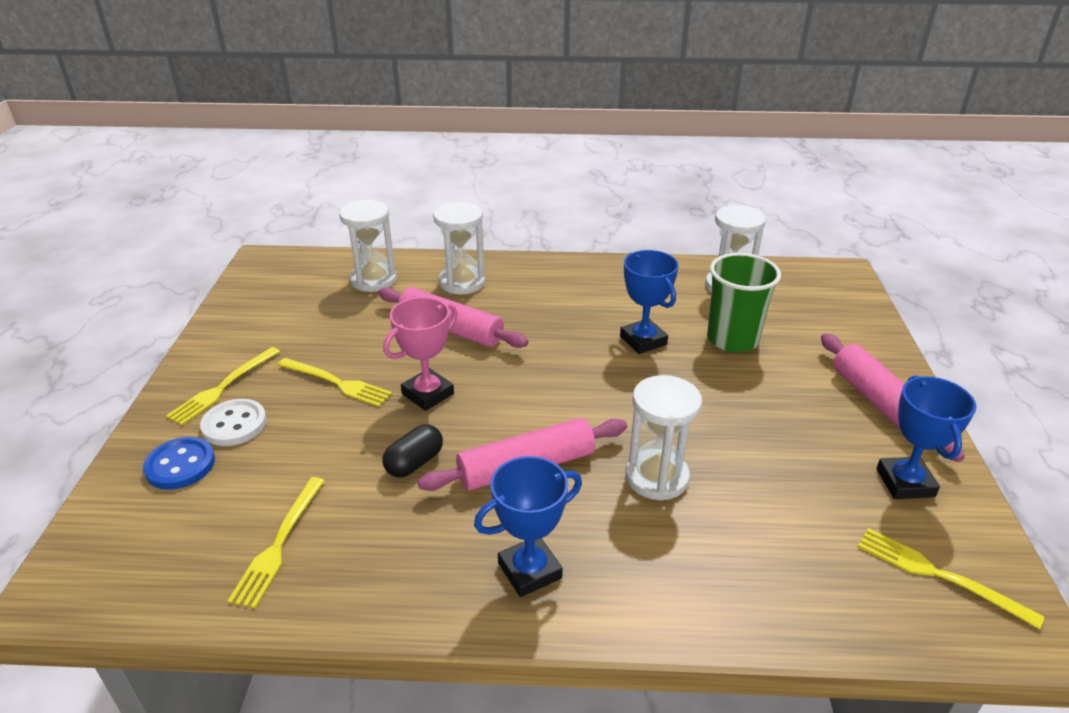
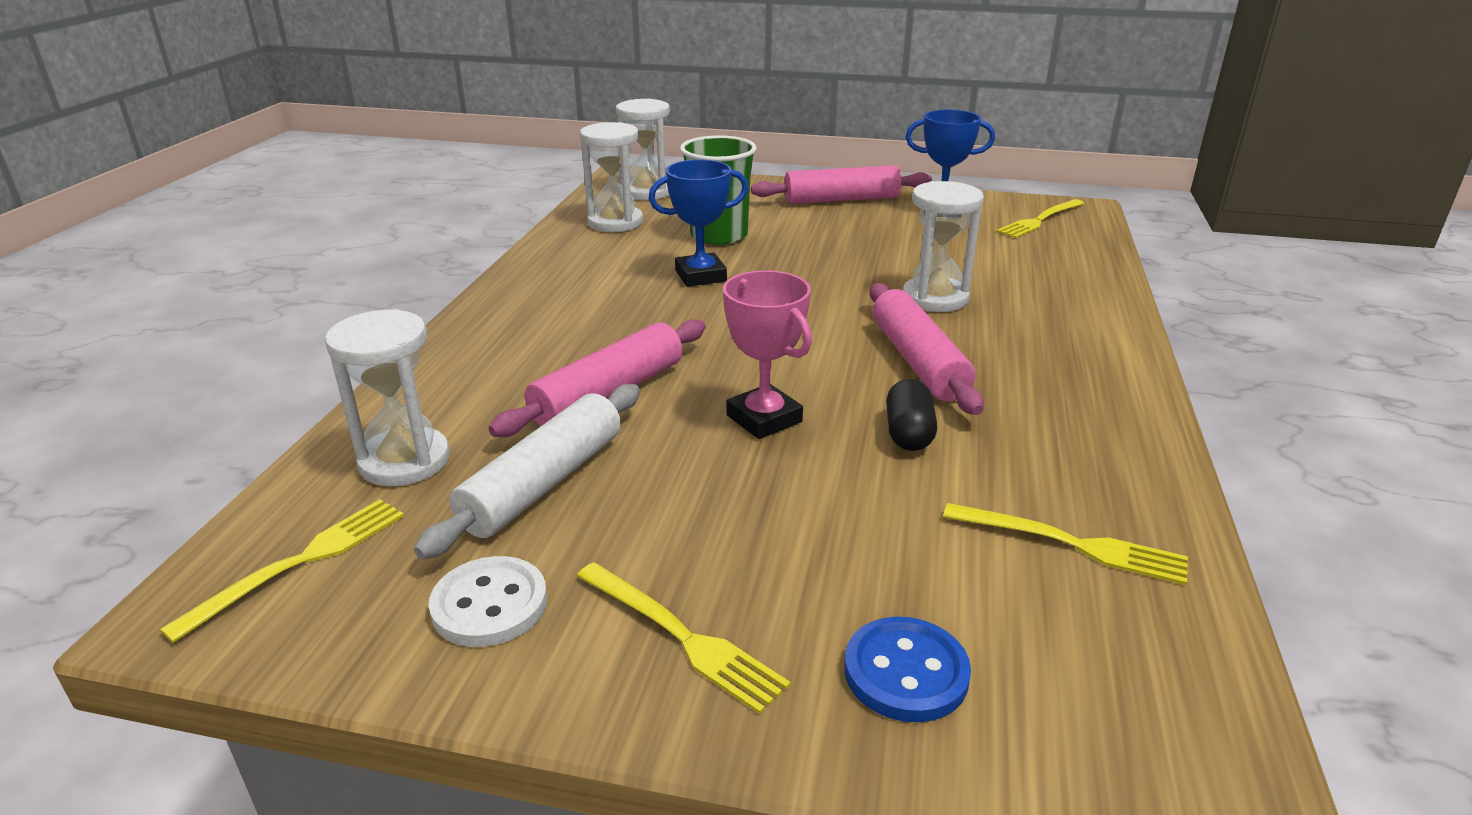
camera: 80 degrees left, 5 degrees down
white button [200,399,267,446] -> white button moved to [429,556,547,647]
yellow fork [278,358,392,407] -> yellow fork moved to [160,499,404,643]
black capsule [382,424,443,478] -> black capsule turned 45 degrees clockwise [886,379,937,451]
white hourglass [433,202,485,294] -> white hourglass moved to [616,99,670,200]
blue trophy [474,456,582,597] -> none
none -> white rolling pin [414,384,640,559]

